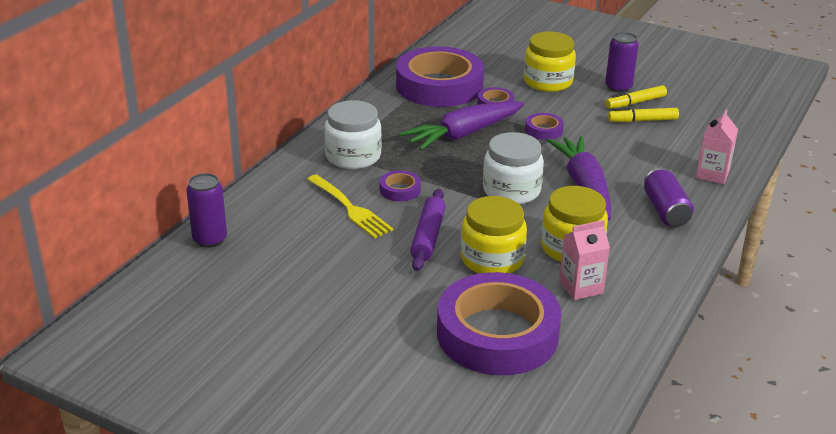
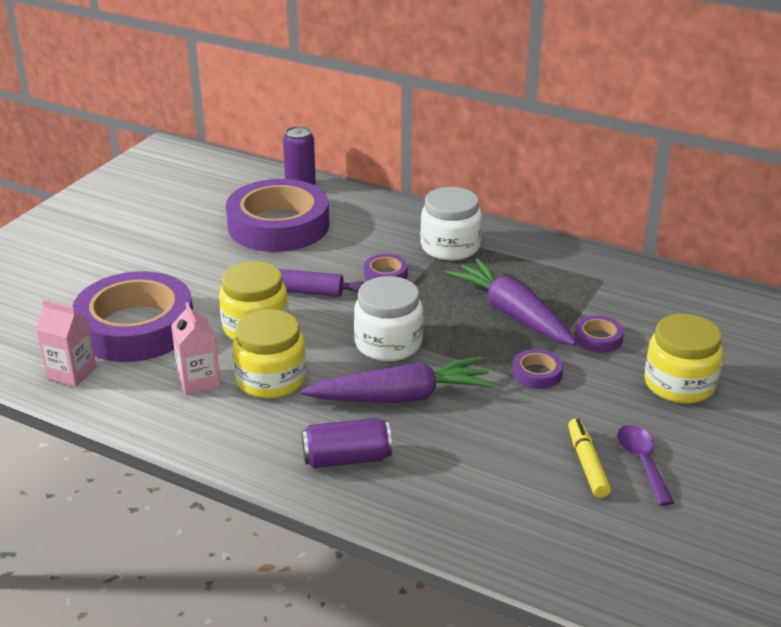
camera: 90 degrees right, 0 degrees up
yellow fork [307,175,393,239] -> none
purple tape [396,46,484,107] -> purple tape moved to [226,179,329,252]
purple can [605,32,639,93] -> none
yellow marker [605,85,667,109] -> purple spoon [617,425,674,506]
pink carton [696,110,738,185] -> pink carton moved to [36,300,96,387]

